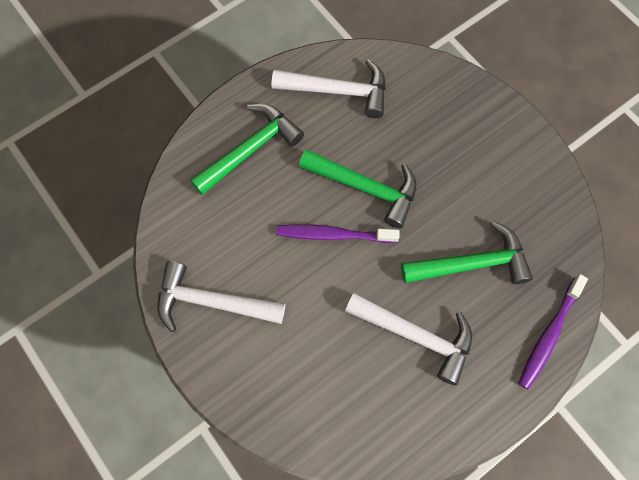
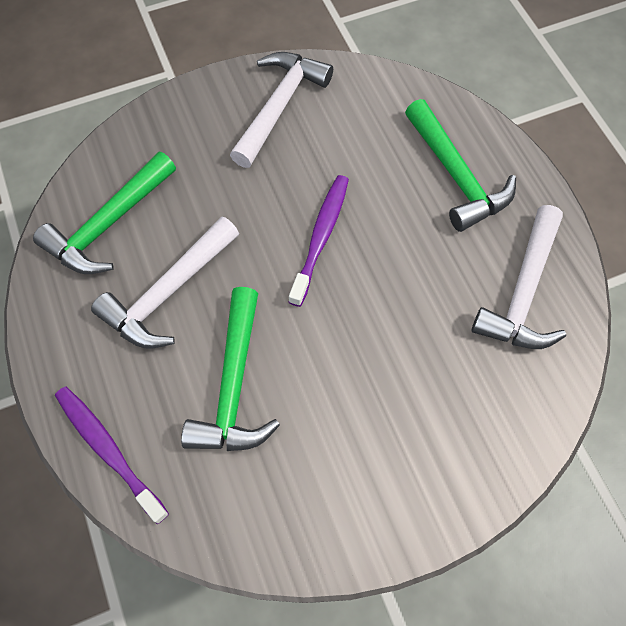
camera: 105 degrees right, 5 degrees down
green hammer [299,149,417,228] -> green hammer moved to [33,152,176,274]

